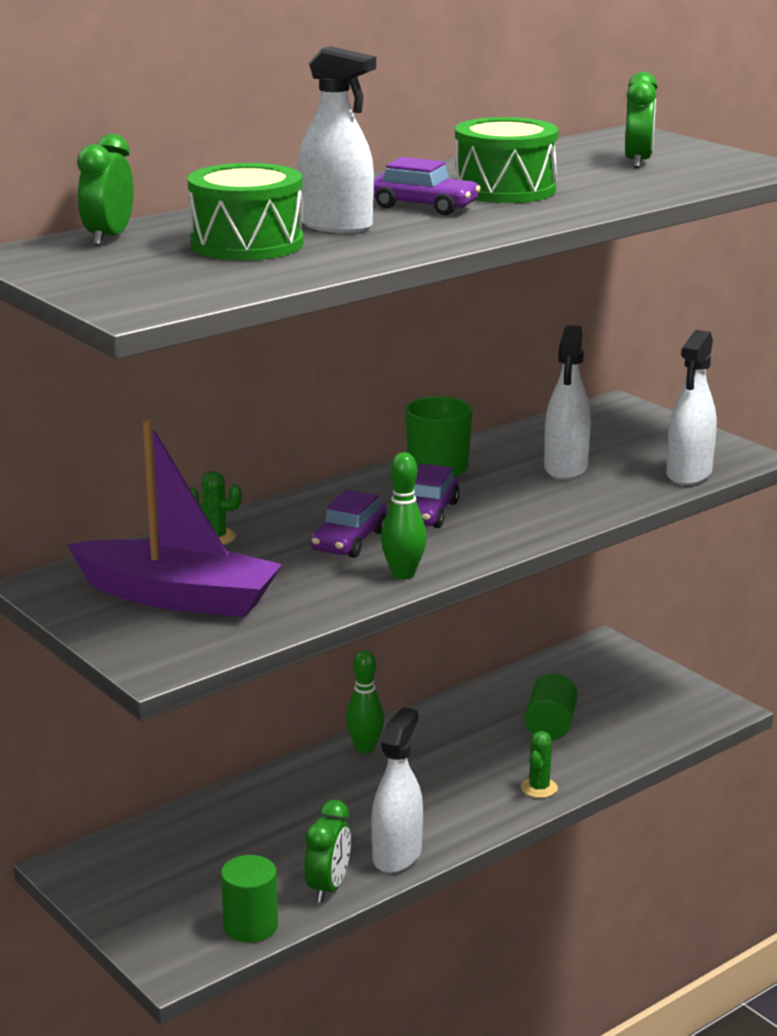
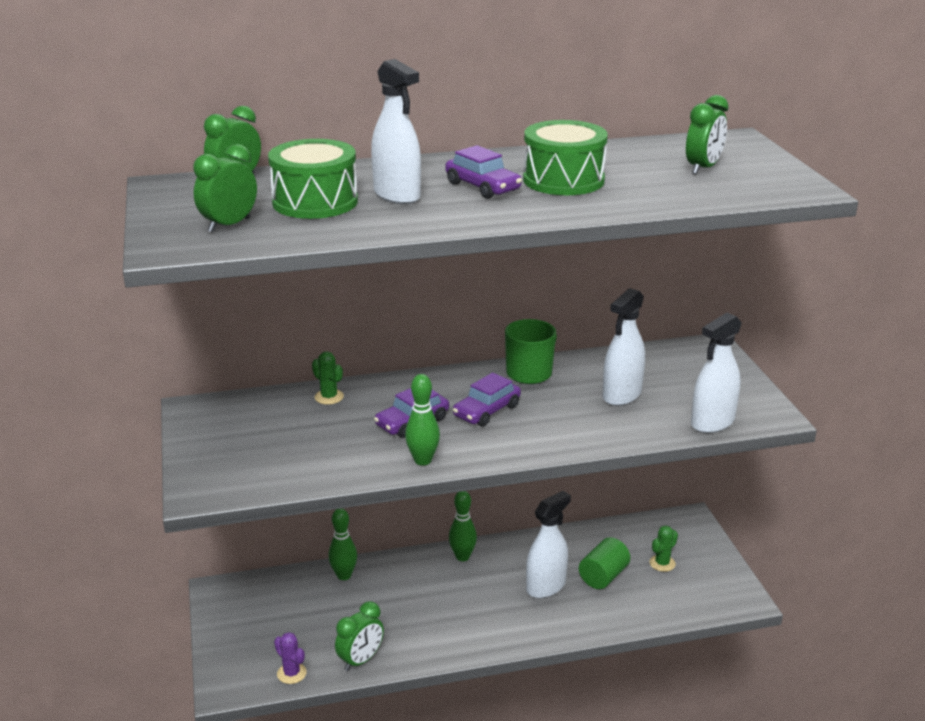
camera: 25 degrees right, 5 degrees up
purple boat [67,420,283,617] -> none
green cylinder [221,855,278,943] -> purple cactus [274,632,307,684]
white spray bottle [371,707,423,873] -> white spray bottle moved to [526,491,571,598]
green cactus [521,731,558,798] -> green cactus moved to [649,525,678,572]
none -> green clock [193,144,257,233]
none -> green bowling pin [328,508,357,580]

